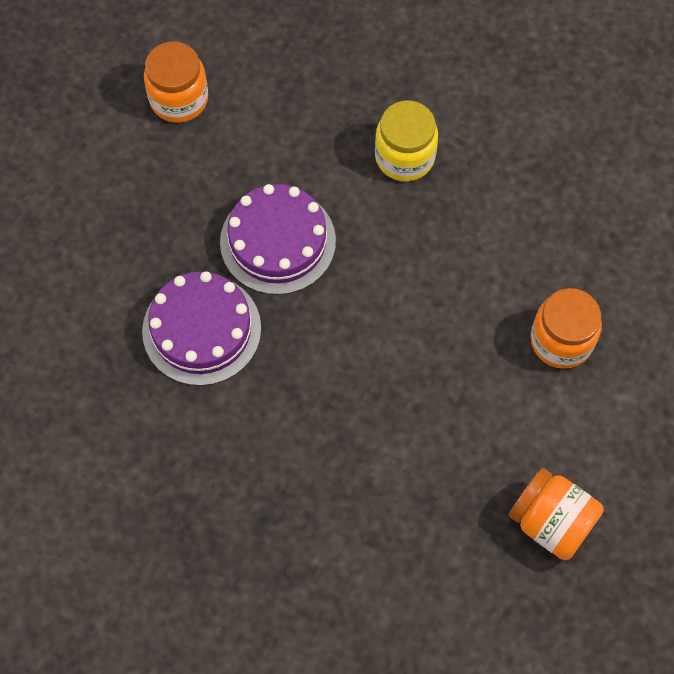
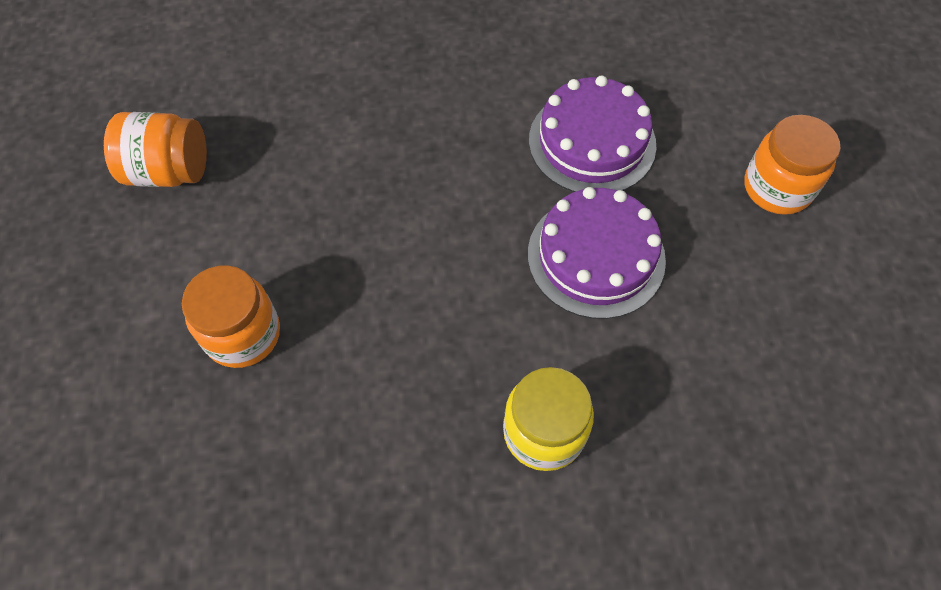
camera: 145 degrees right, 5 degrees down
orange jar [144,42,208,123] -> orange jar moved to [744,115,840,215]

